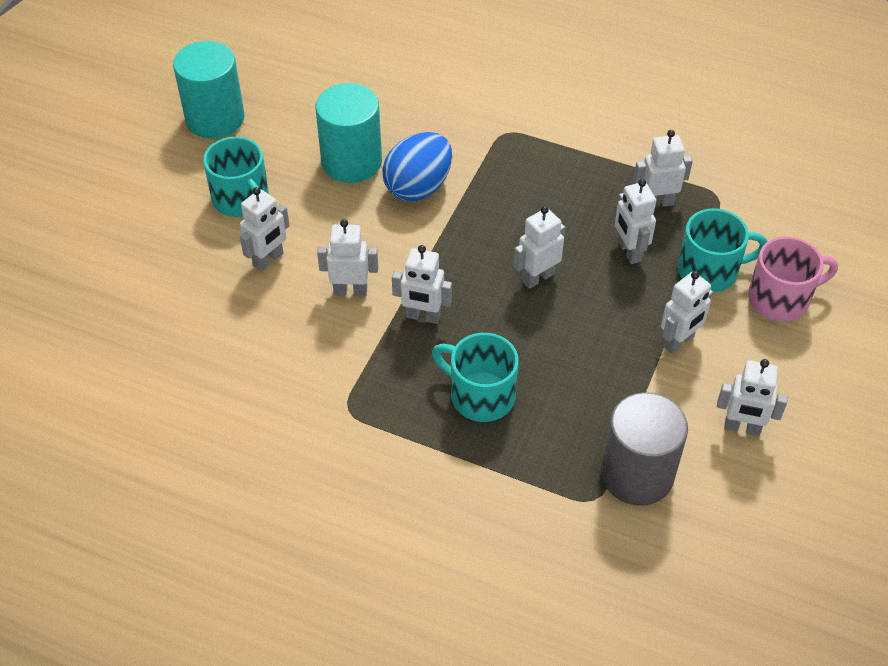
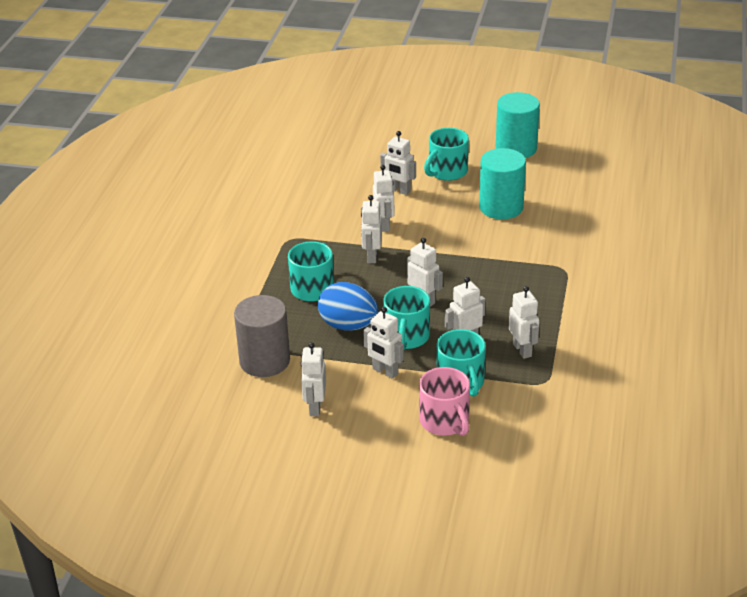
camera: 80 degrees right, 15 degrees down
blue egg [382,132,452,202] -> blue egg moved to [318,282,378,331]
none -> turquoise mug [383,286,430,350]

